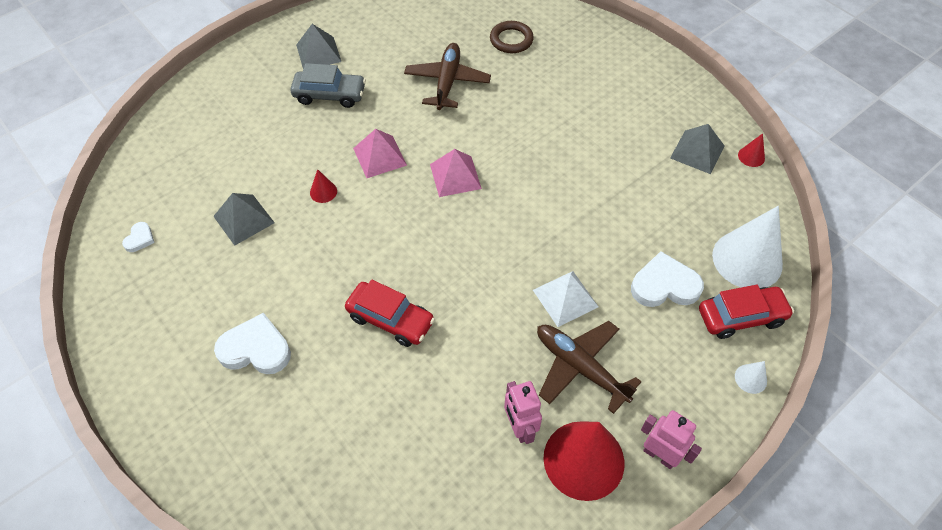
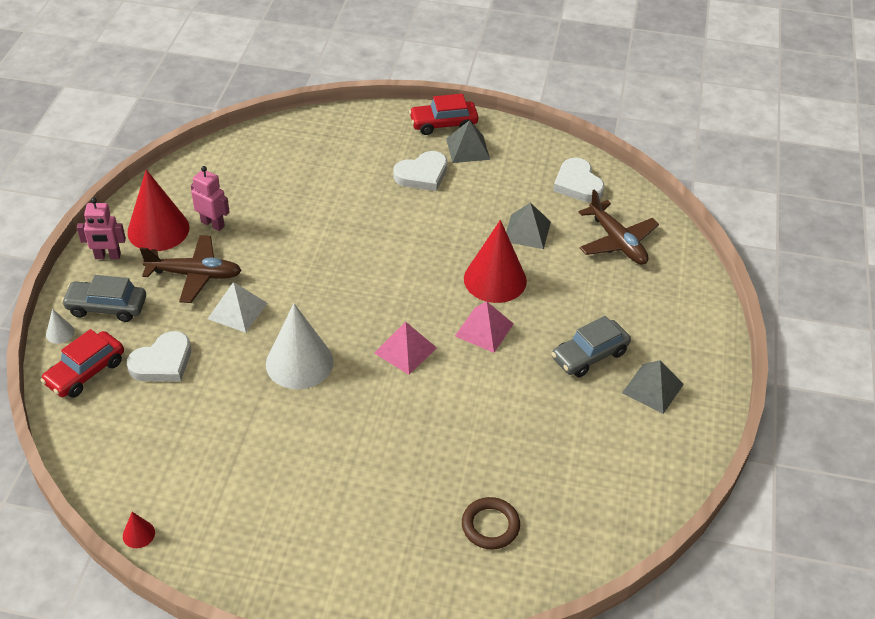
camera: 140 degrees right, 10 degrees down
white heart [122,222,155,252] -> white heart [553,158,605,202], size x1.99
red cone [310,169,337,203] -> red cone [464,220,527,303], size x2.39
red car [345,280,435,347] -> red car moved to [409,94,478,135]
brown plane [404,43,491,110] -> brown plane moved to [579,190,659,265]
grey pyramid [670,124,724,174] -> grey pyramid moved to [446,120,490,163]
white cone [712,206,783,288] -> white cone moved to [266,304,334,389]
none -> grey car [61,275,146,322]

